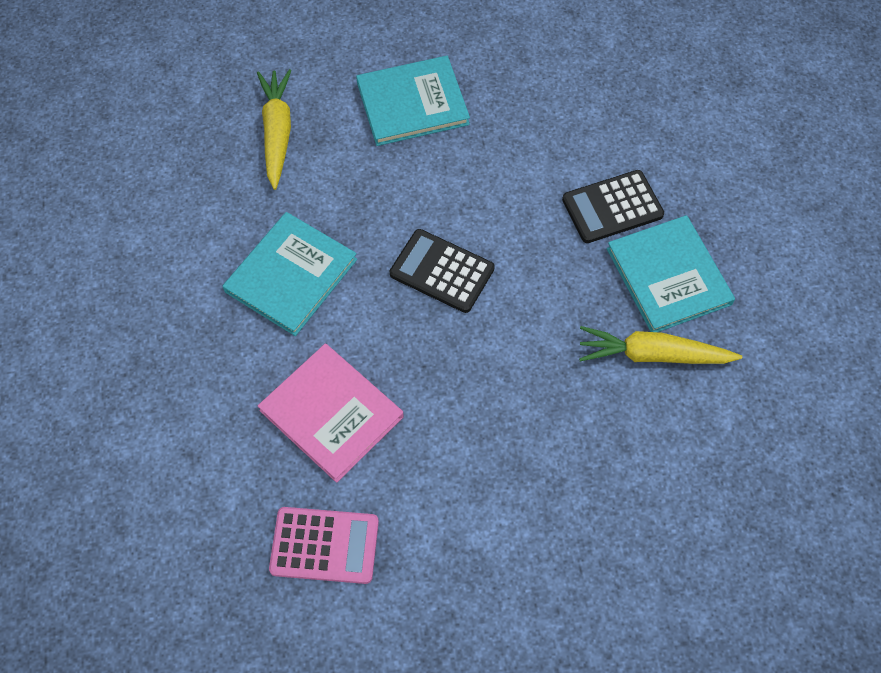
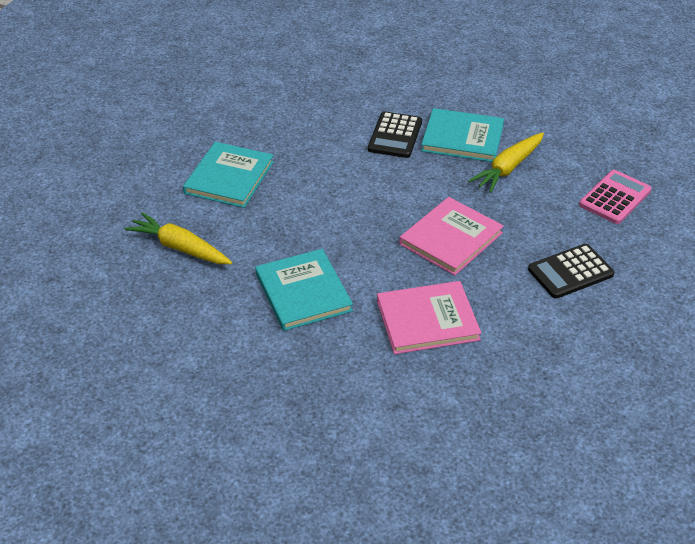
camera: 55 degrees left, 20 degrees down
pink calculator [269,507,379,584] -> pink calculator moved to [579,170,652,224]
black calculator [390,229,495,313] -> black calculator moved to [528,244,614,299]
none -> pink book [399,197,504,276]

